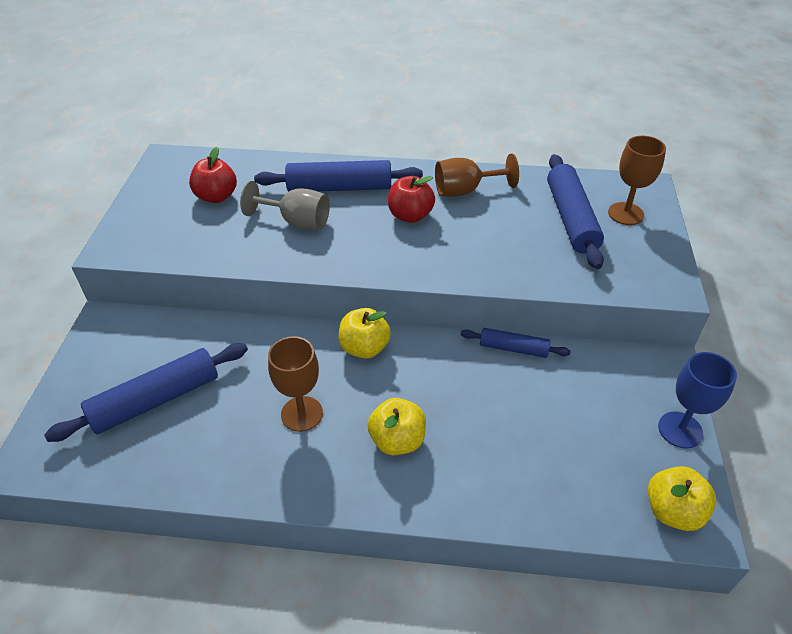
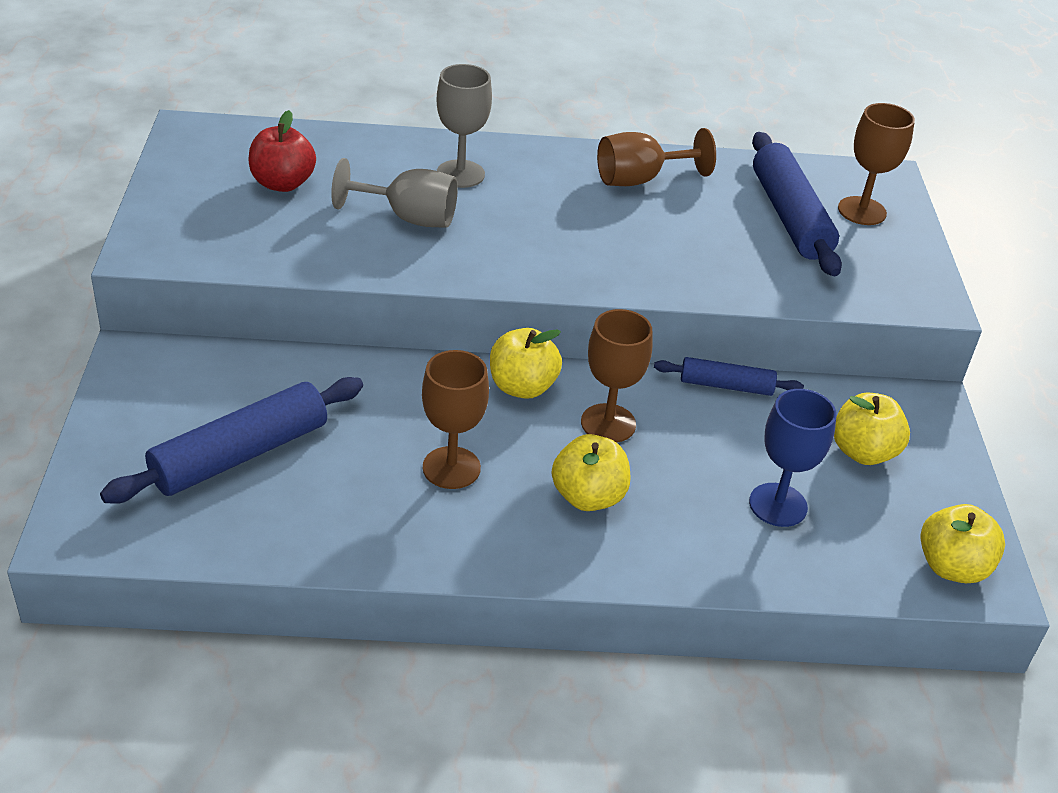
camera: 10 degrees left, 5 degrees down
blue rolling pin [254,160,423,192] -> grey goblet [436,64,492,188]
red apple [388,176,435,223] -> none
blue goblet [658,352,737,448] -> blue goblet moved to [749,389,837,527]
none -> brown goblet [581,309,652,443]
none -> yellow apple [834,393,910,465]

